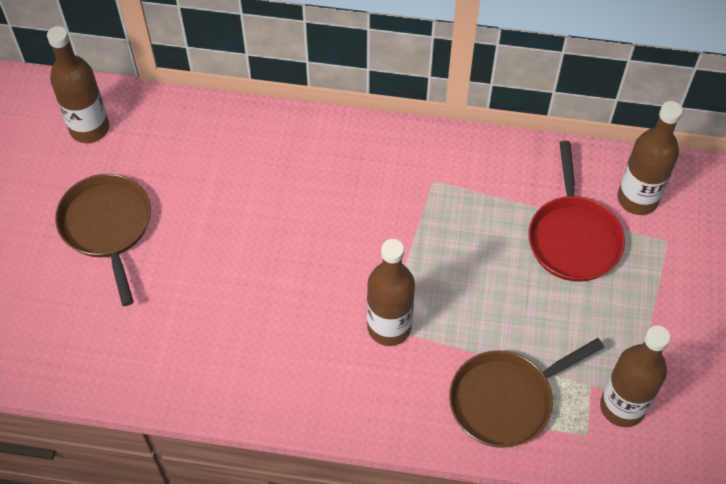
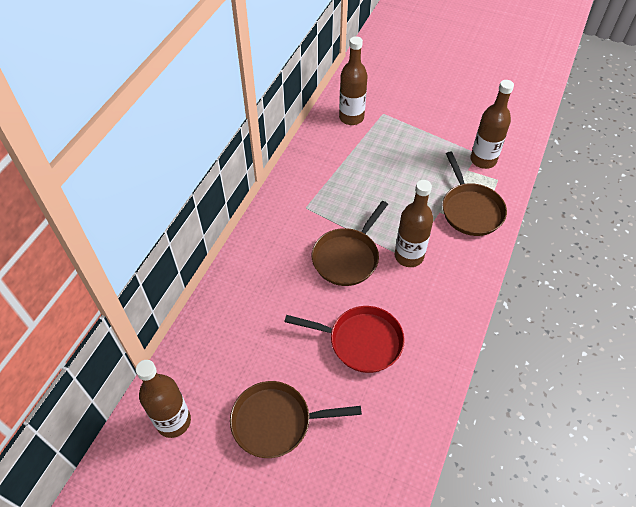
camera: 75 degrees left, 5 degrees down
red pan [528,141,625,282] -> red pan moved to [284,306,405,373]
none -> brown pan [312,201,388,286]

